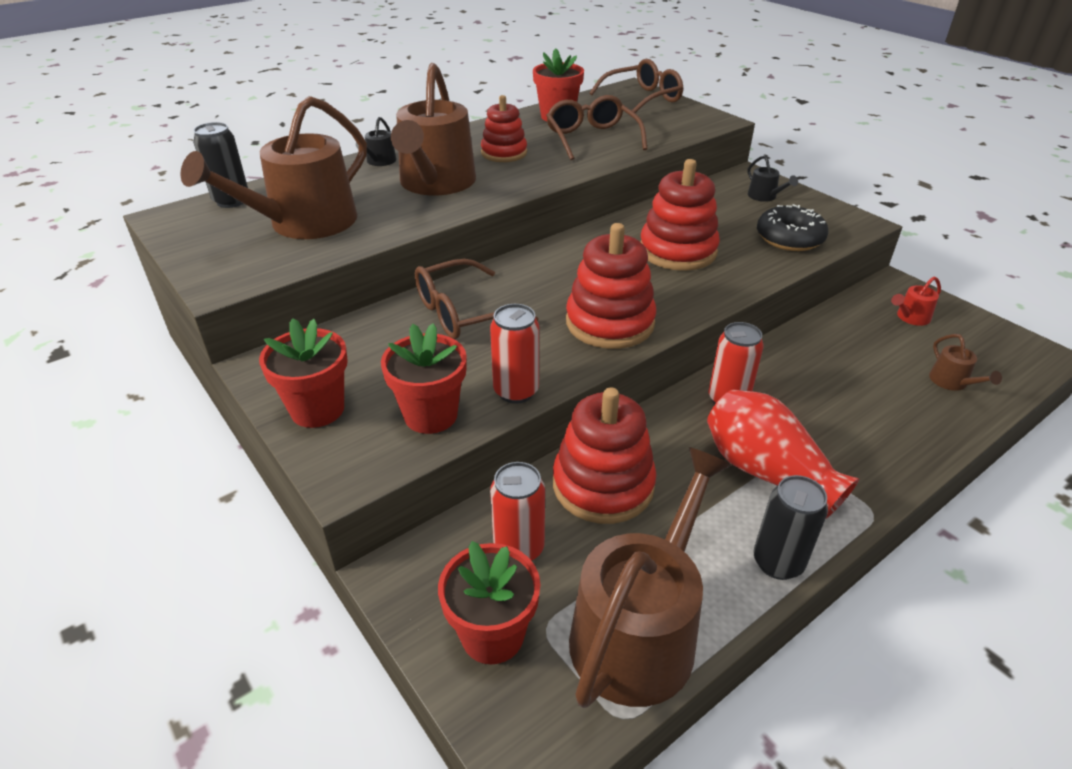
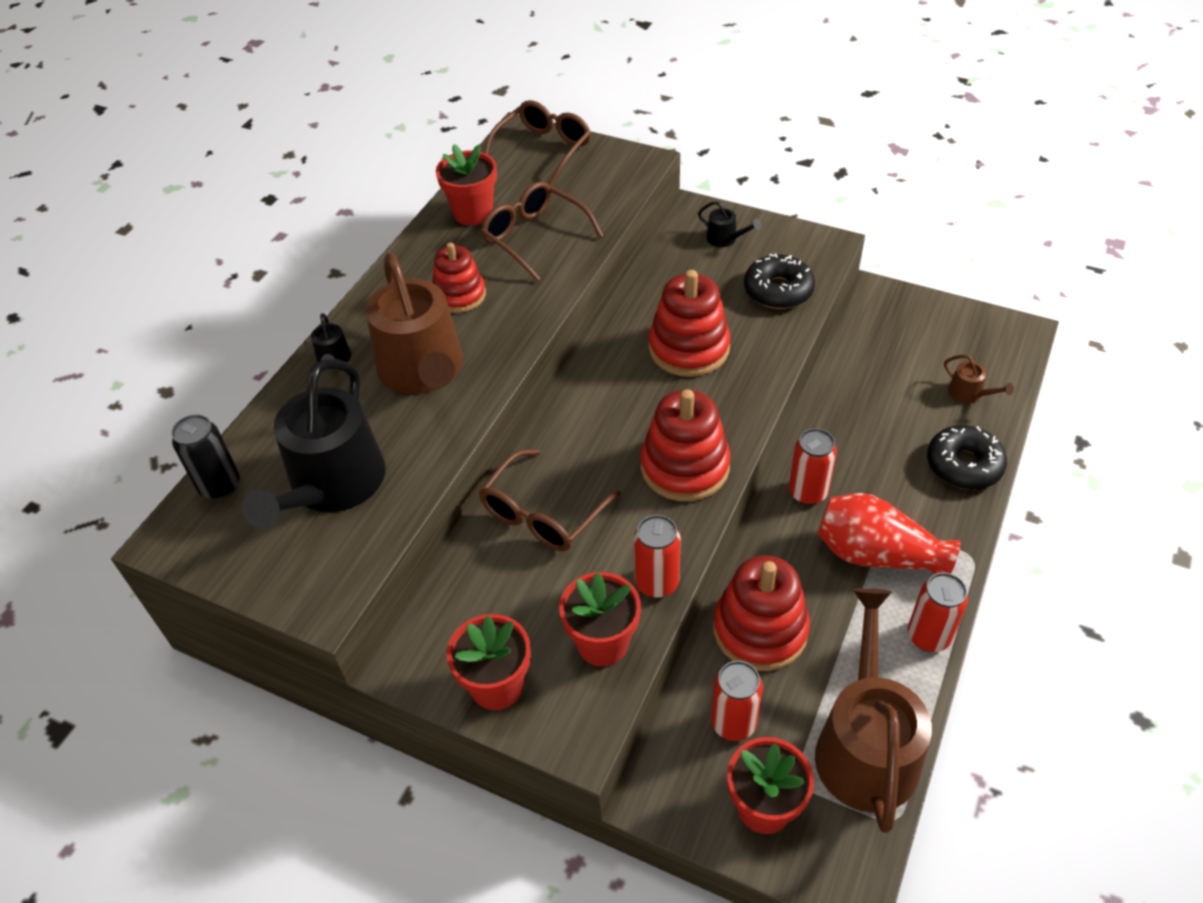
camera: 25 degrees left, 10 degrees up
brown watering can [181,96,367,239] -> black watering can [242,359,385,529]
black can [753,475,828,580] -> red can [908,573,968,652]
red watering can [891,276,941,326] -> none
none -> black donut [927,425,1007,490]

